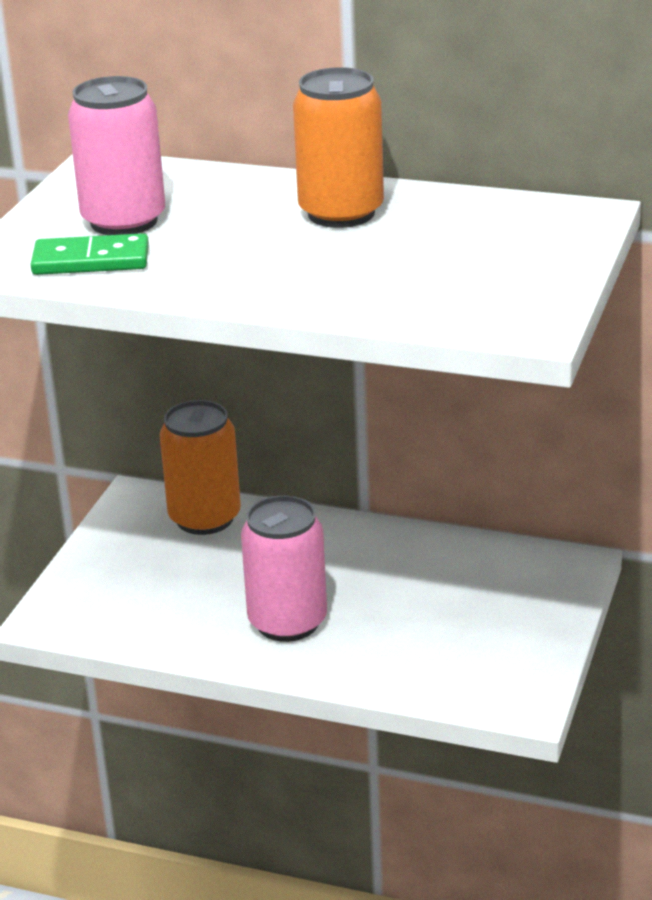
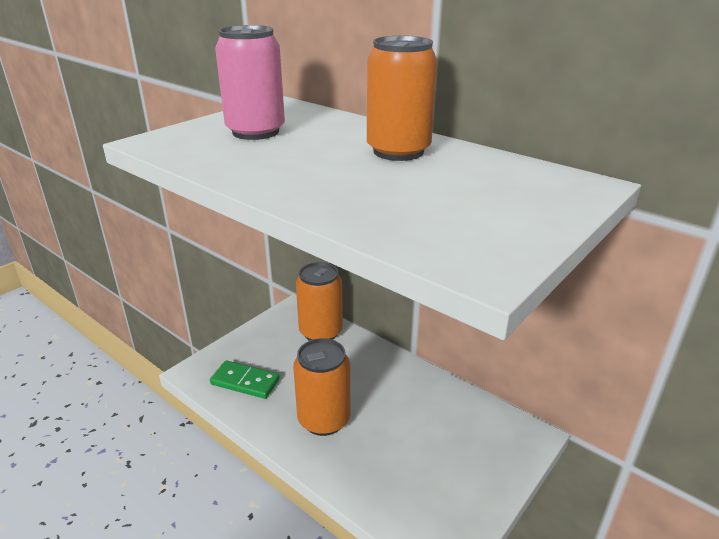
camera: 20 degrees right, 0 degrees up
green domino [30,233,149,275] -> green domino moved to [210,360,280,399]
pink can [241,496,327,642] -> orange can [293,338,351,436]

